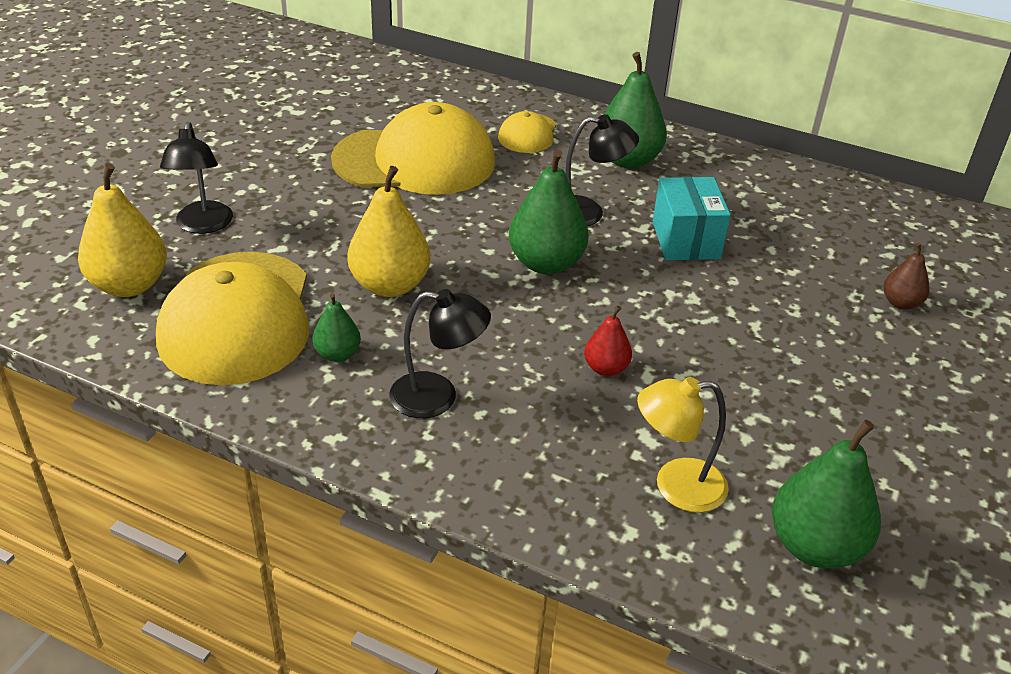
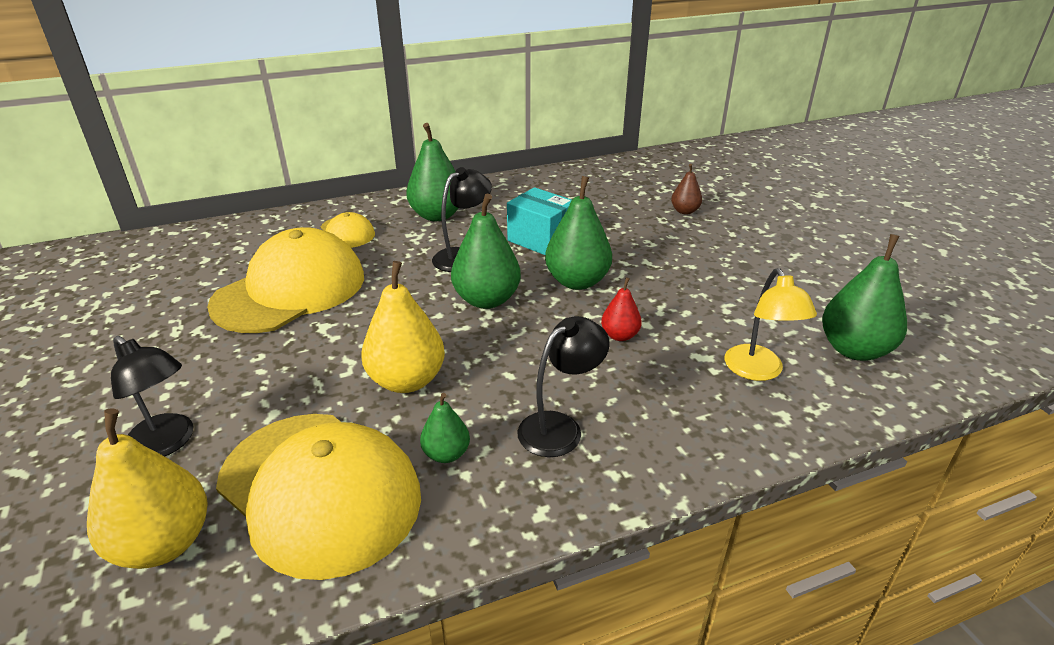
camera: 45 degrees left, 5 degrees down
yellow lamp [637,377,729,512] -> yellow lamp turned 45 degrees counterclockwise [725,268,817,381]
none -> green pear [545,176,612,290]

